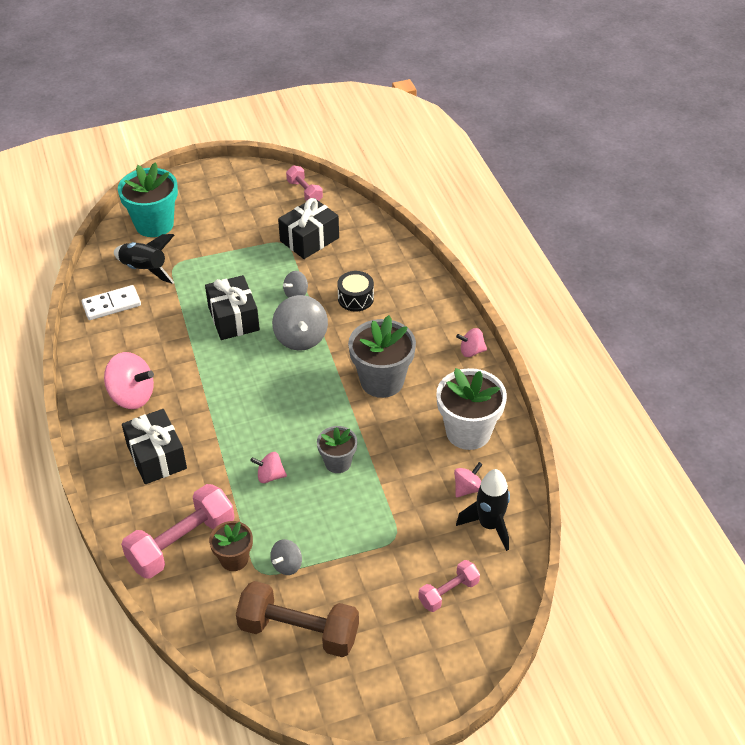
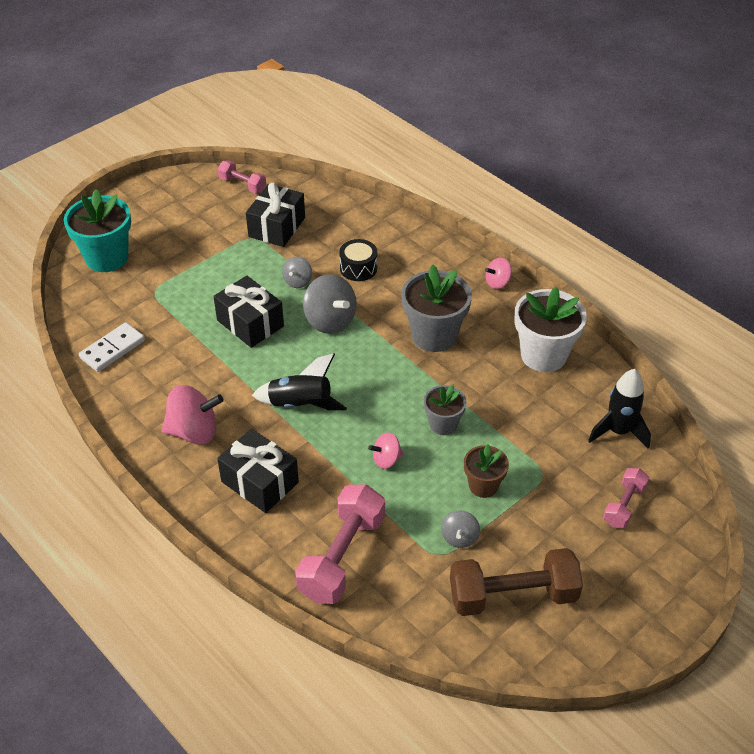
camera: 25 degrees left, 0 degrees up
black rocket [114,234,175,284] -> black rocket moved to [252,353,347,410]
brown flower pot [209,521,253,571] -> brown flower pot moved to [464,444,509,498]
pink spinning top [454,462,483,498] -> none

